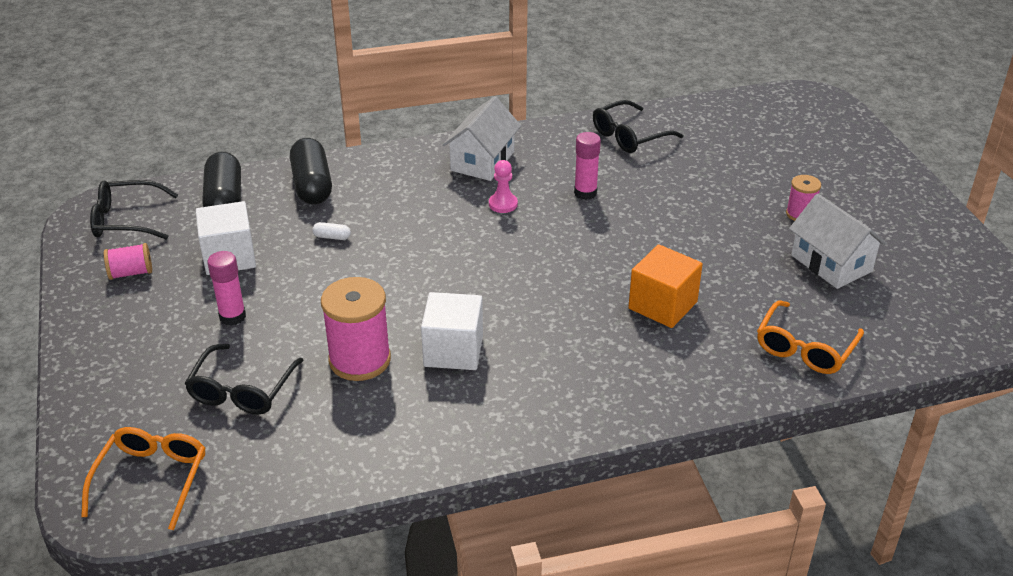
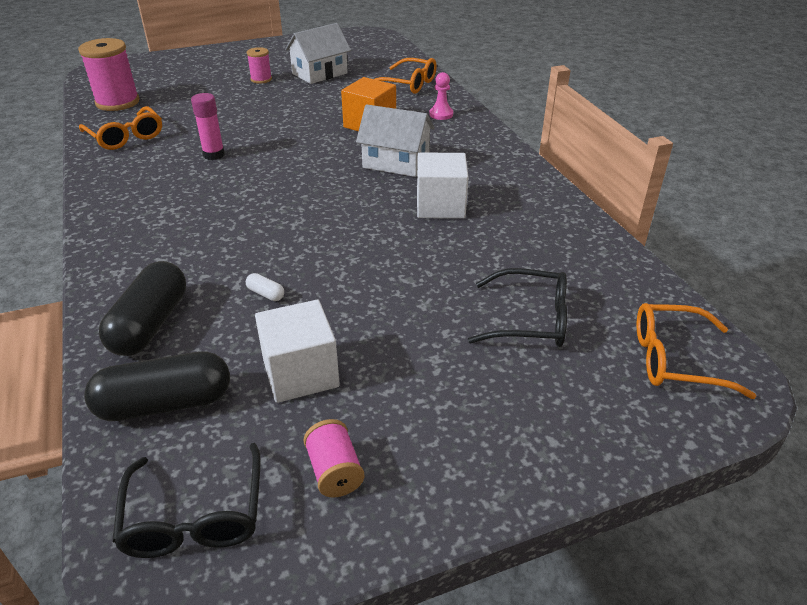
camera: 95 degrees left, 0 degrees up
pink glue stick [207,251,246,326] -> none
black capsule [290,138,332,204] -> black capsule turned 60 degrees counterclockwise [99,261,186,356]
white capsule [312,222,351,240] -> white capsule turned 60 degrees counterclockwise [246,273,284,301]
pink spool [321,277,391,381] -> pink spool moved to [78,38,140,111]
white house [443,96,521,181] -> white house moved to [356,104,435,177]
pink pawn [489,160,518,213] -> pink pawn moved to [429,72,453,120]
black glasses [593,100,684,153] -> orange glasses [79,106,162,150]

